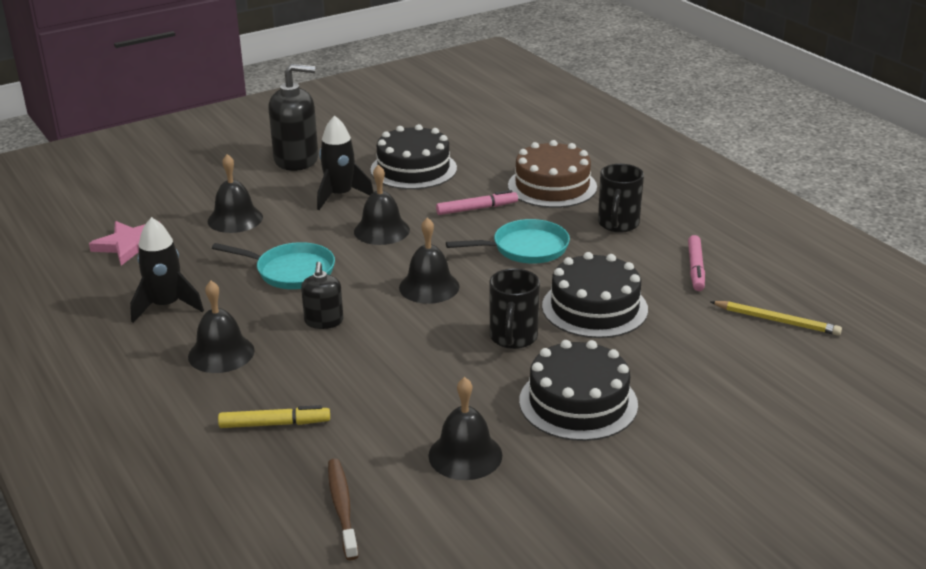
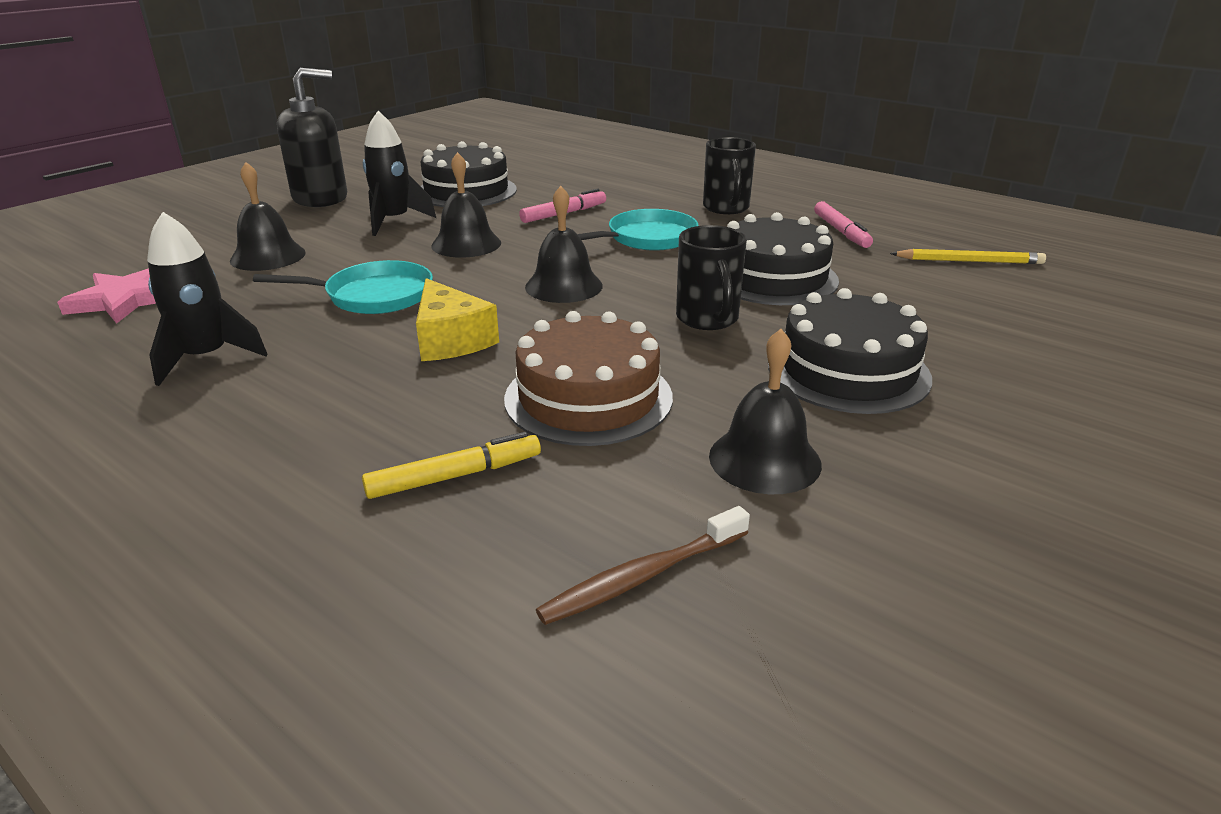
camera: 20 degrees left, 0 degrees up
black bell [188,281,255,373] -> none
black soap dispenser [301,262,343,329] -> yellow cheese [416,278,499,361]
brown toothbrush [328,459,359,561] -> brown toothbrush turned 90 degrees counterclockwise [536,506,750,625]
brown cake [508,140,597,208] -> brown cake moved to [504,311,673,446]

